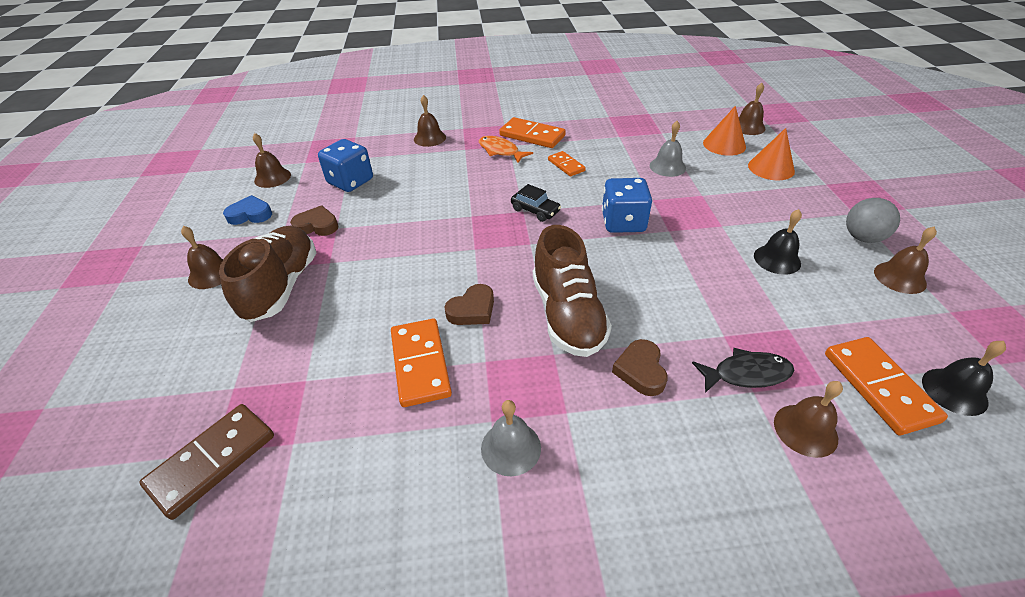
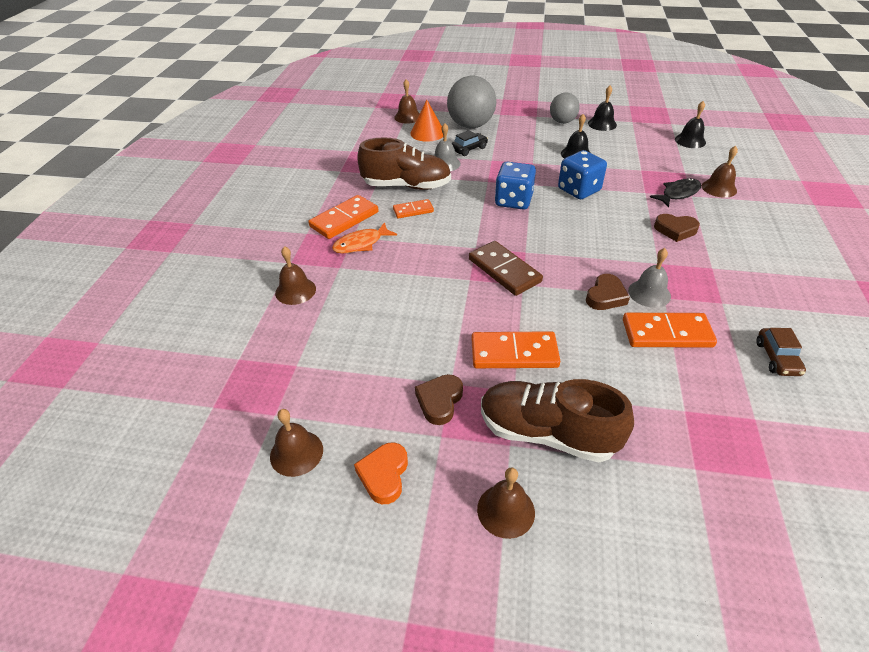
camera: 75 degrees left, 0 degrees up
brown domino [139,404,274,520] -> brown domino moved to [469,241,543,296]
blue heart [223,195,272,225] -> orange heart [354,442,408,504]
blue dice [318,139,373,192] -> blue dice moved to [558,150,607,200]
brown heart [444,284,494,325] -> brown heart turned 60 degrees clockwise [586,274,630,310]
grey bell [481,400,541,476] -> grey bell moved to [628,248,671,308]
black car [511,184,561,222] -> black car moved to [452,130,488,156]
brown shoe [533,225,612,357] -> brown shoe moved to [357,138,451,190]
black fish [692,348,794,393] -> black fish turned 45 degrees clockwise [650,178,701,207]
orange cone [748,128,795,180] -> grey ball [447,76,496,128]
orange domino [825,337,948,435] -> orange domino moved to [471,331,560,368]
brown bell [874,226,937,294] -> black bell [588,86,617,131]
none -> brown car [756,328,806,376]

